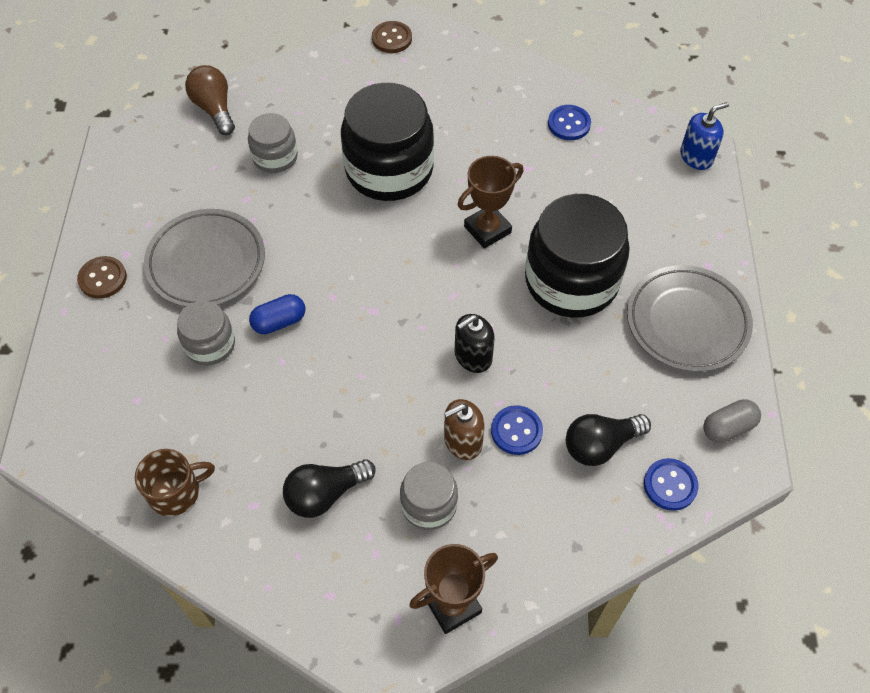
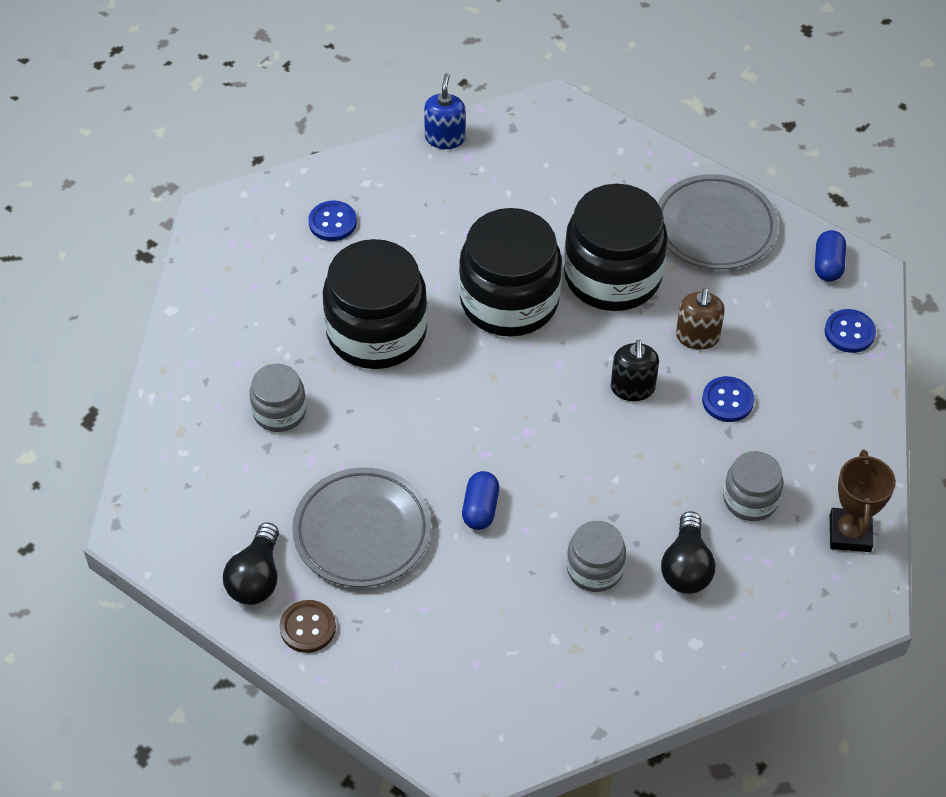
camera: 55 degrees left, 5 degrees down
brown mug [135,449,215,516] -> none
grey jar [177,301,235,365] -> grey jar moved to [567,521,626,592]
brown light bulb [185,65,235,135] -> none
brown button [372,21,412,53] -> none
brown soap dispenser [444,399,485,460] -> brown soap dispenser moved to [676,288,725,349]
brown trophy [458,156,523,249] -> black jar [459,208,562,337]
blue button [548,105,591,140] -> blue button moved to [309,201,357,241]
black light bulb [566,414,651,466] -> black light bulb moved to [223,522,279,605]
blue soap dispenser [680,102,729,170] -> blue soap dispenser moved to [424,74,465,149]
grey capsule [703,399,761,443] -> blue capsule [815,230,846,282]

